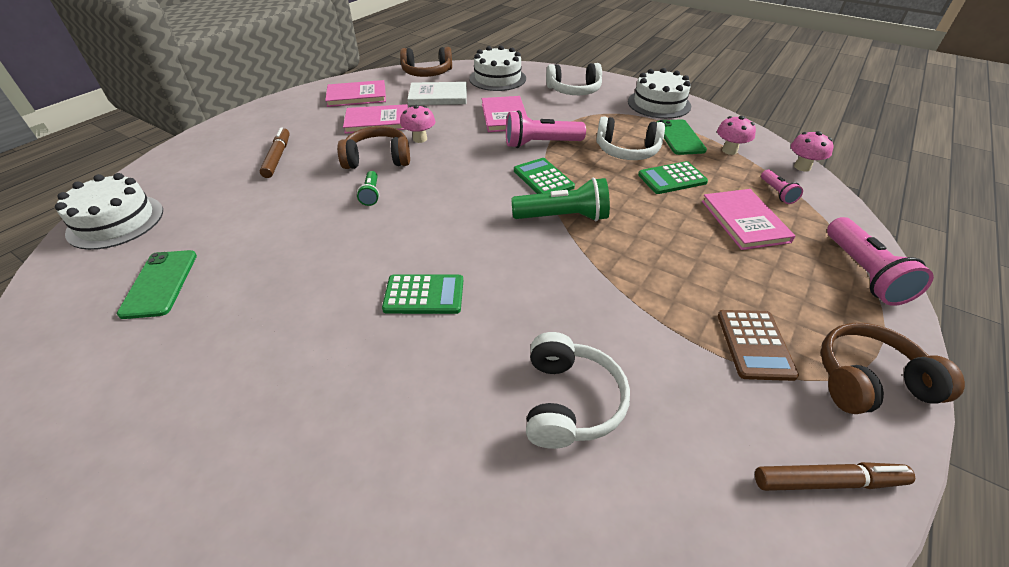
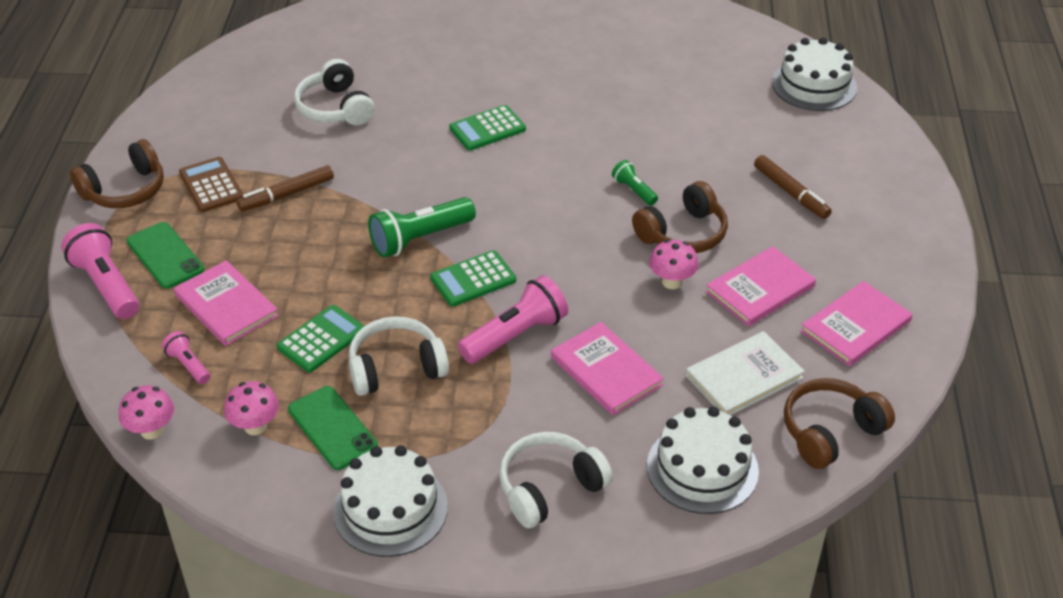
camera: 150 degrees right, 0 degrees up
green phone [117,250,197,319] -> green phone moved to [127,222,204,289]
green calculator [514,158,575,194] -> green calculator turned 120 degrees clockwise [430,250,516,307]
brown marker [755,462,915,491] -> brown marker moved to [237,165,334,211]

